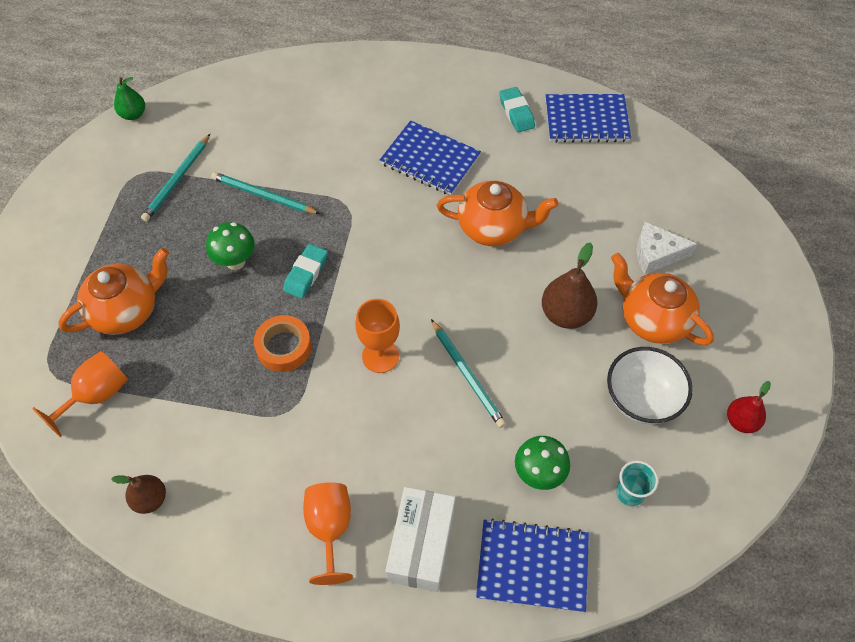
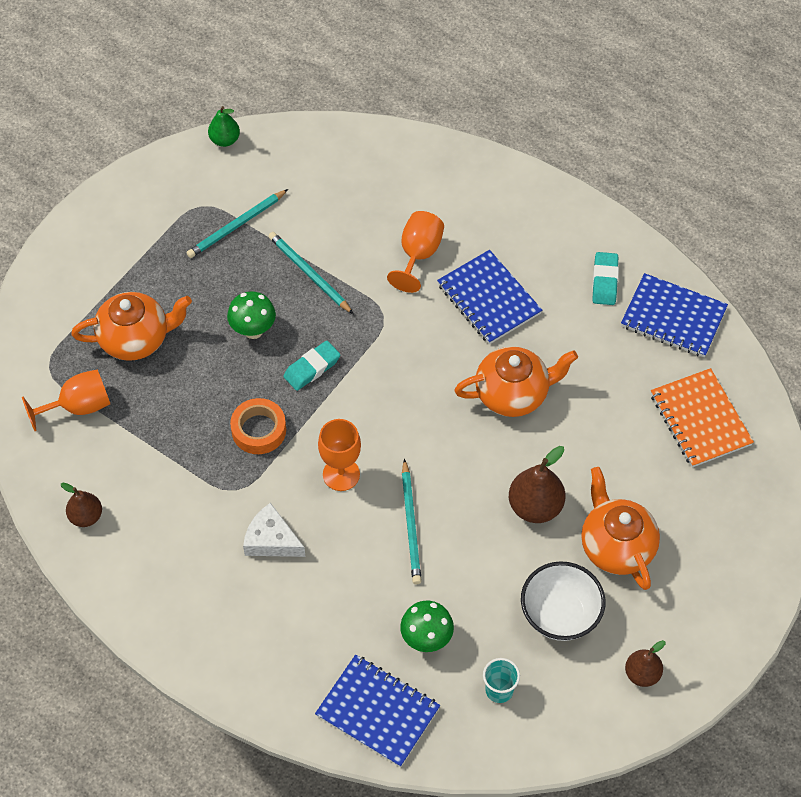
camera: 25 degrees right, 0 degrees up
orange goblet [303,482,353,585] -> orange goblet moved to [387,211,444,293]
white box [385,487,455,592] -> none
orange teapot [437,181,558,246] -> orange teapot turned 45 degrees counterclockwise [454,347,578,417]
white cheese [637,222,697,274] -> white cheese moved to [243,503,306,557]
red pear [727,381,771,433] -> brown pear [625,640,665,687]
none -> orange notebook [651,368,754,468]

